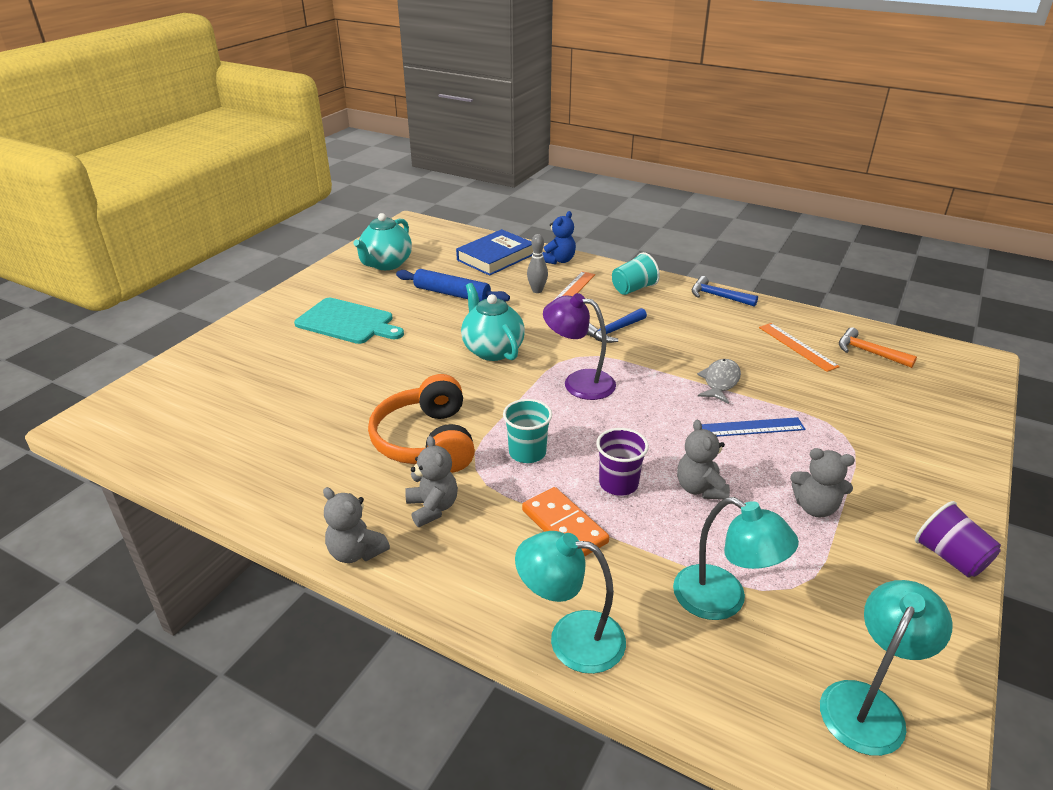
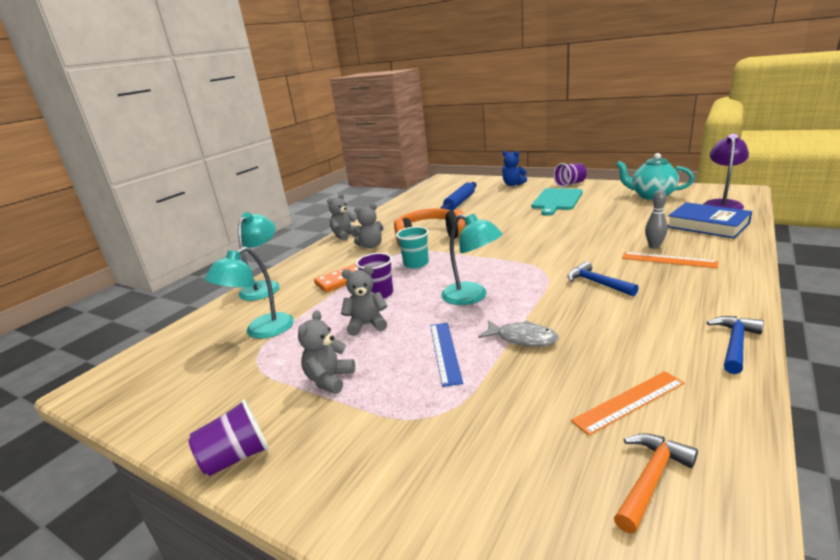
camera: 95 degrees right, 10 degrees down
blue rolling pin [396,269,510,302] -> blue rolling pin moved to [440,182,476,211]
turquoise teapot [461,283,525,361] -> none
blue teddy bear [542,211,576,264] -> blue teddy bear moved to [502,151,527,186]
purple lamp [543,293,616,400] -> purple lamp moved to [703,134,749,210]
turquoise cup [612,252,660,295] -> none
turquoise lamp [820,580,952,756] -> turquoise lamp moved to [441,214,503,305]
none -> purple cup [554,163,587,187]

